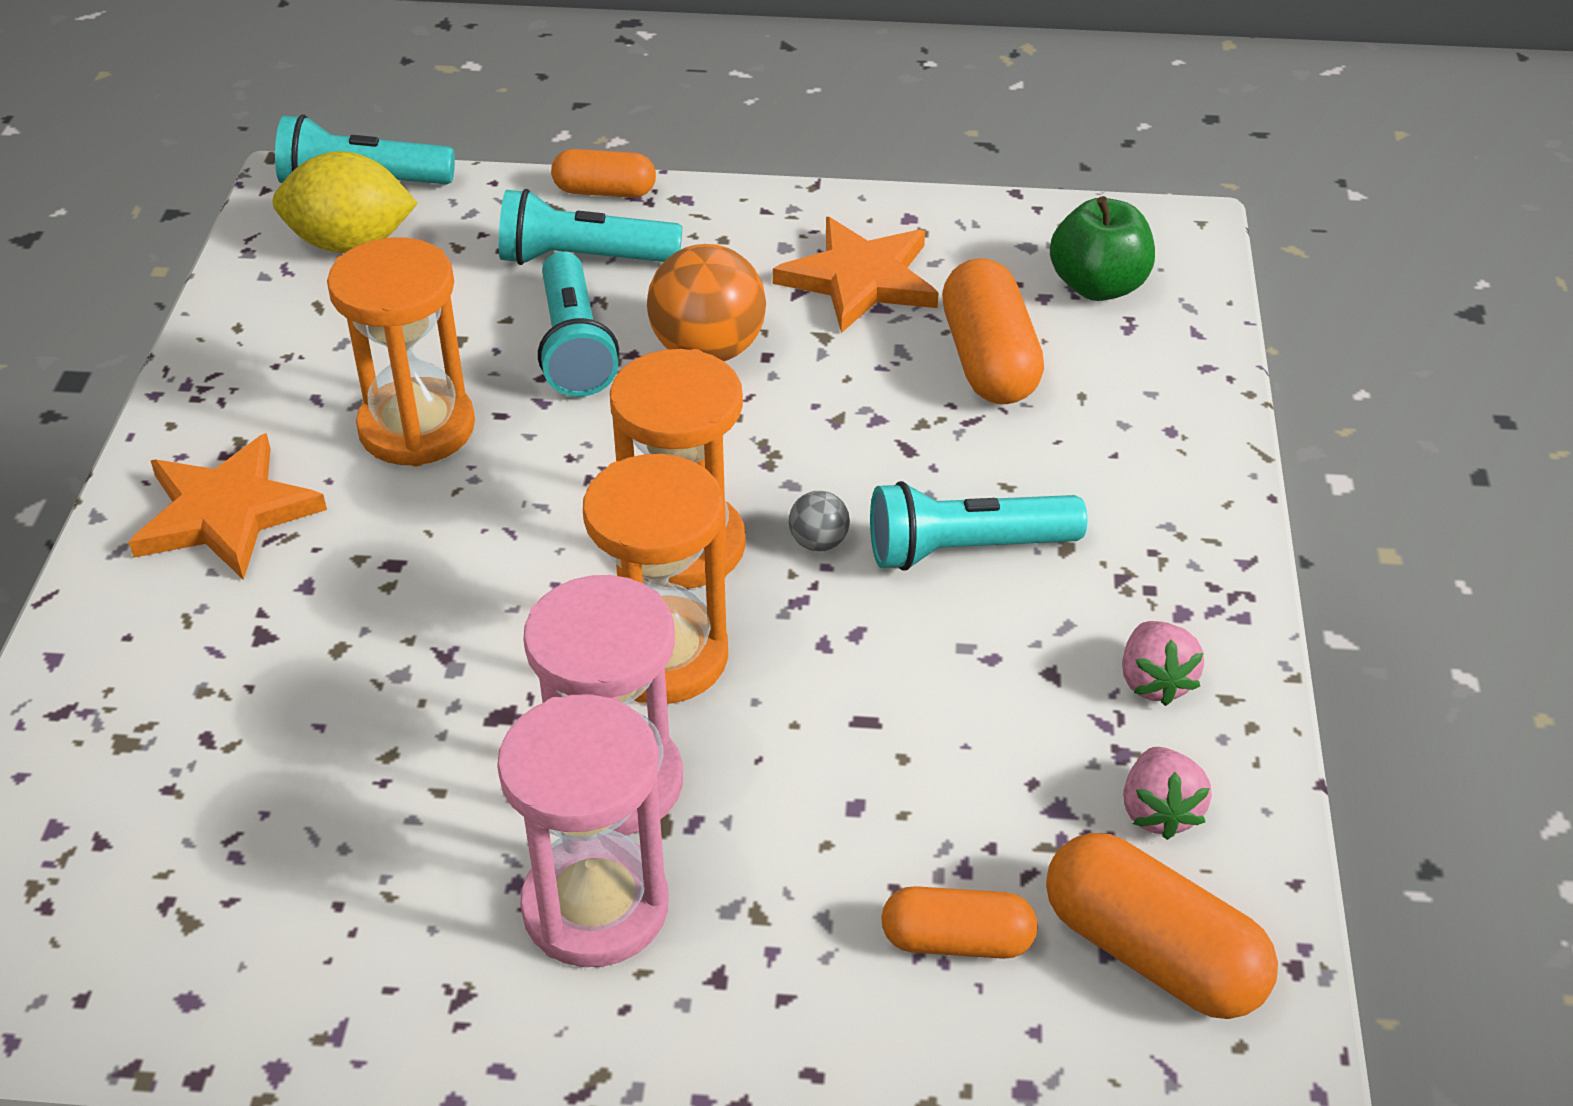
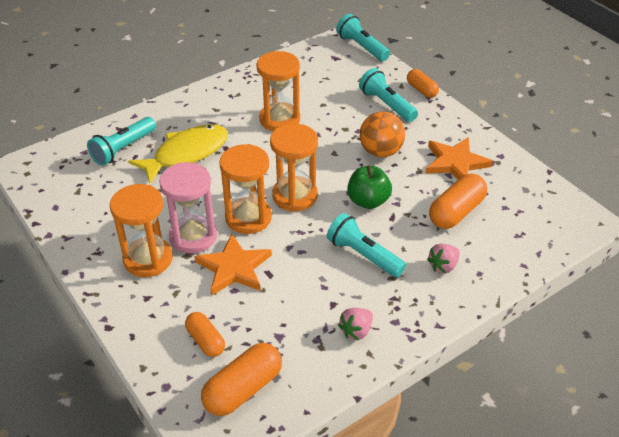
camera: 50 degrees right, 0 degrees up
orange star [129,433,327,580] -> orange star moved to [194,233,272,295]
yellow lemon [273,151,418,253] -> none
pink hourglass [497,694,669,967] -> orange hourglass [110,184,173,277]
turquoise flashlight [538,252,619,397] -> turquoise flashlight moved to [87,117,156,166]
grey ball [789,491,850,552] -> none
orange capsule [1046,833,1278,1019] -> orange capsule turned 45 degrees clockwise [201,343,282,416]
green apple [1050,196,1155,301] -> green apple moved to [347,165,392,209]
pink strawberry [1123,747,1212,840] -> pink strawberry moved to [427,244,460,273]
none -> yellow fish [128,124,228,184]

